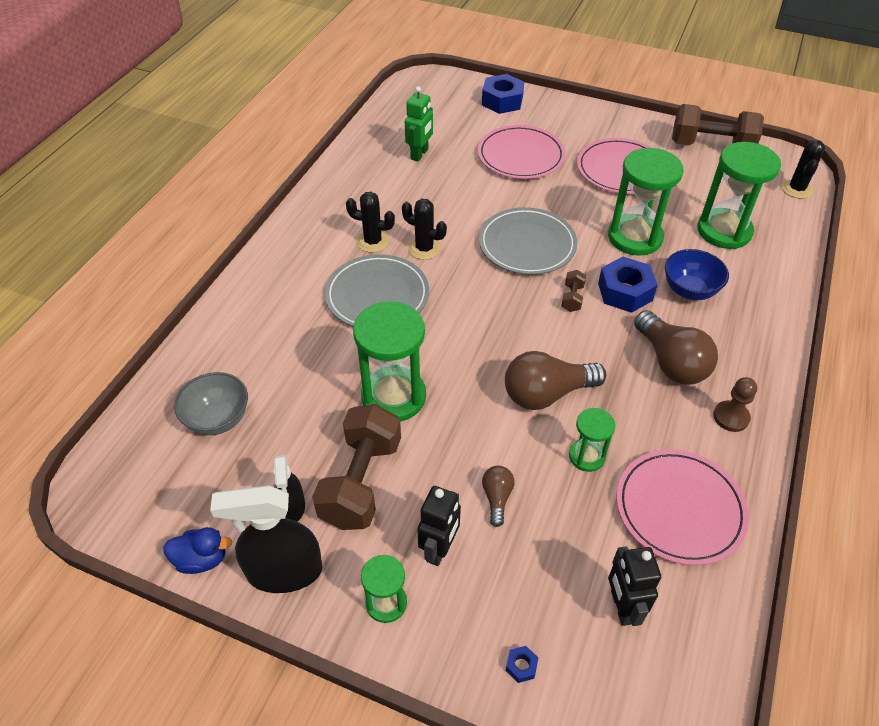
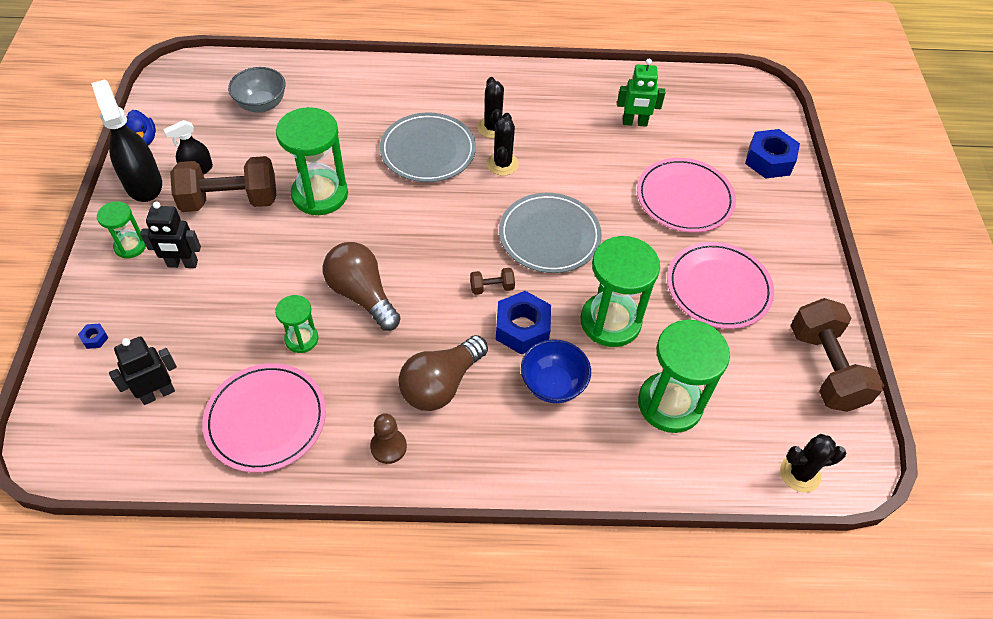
camera: 65 degrees right, 5 degrees up
brown light bulb [482,466,514,527] -> none

